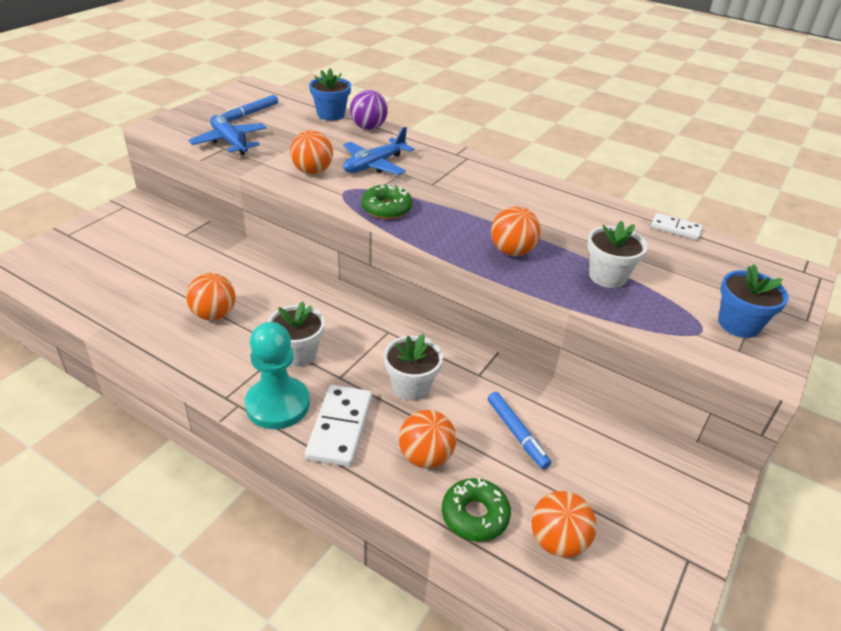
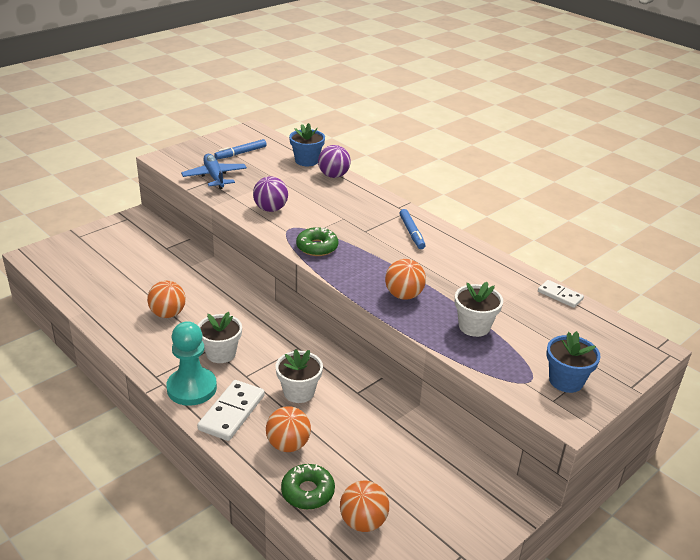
camera: 15 degrees right, 5 degrees down
orange ball [290,130,333,174] -> purple ball [253,176,288,212]
blue plane [343,127,414,175] -> none
blue marker [488,392,551,469] -> blue marker moved to [399,209,426,249]

